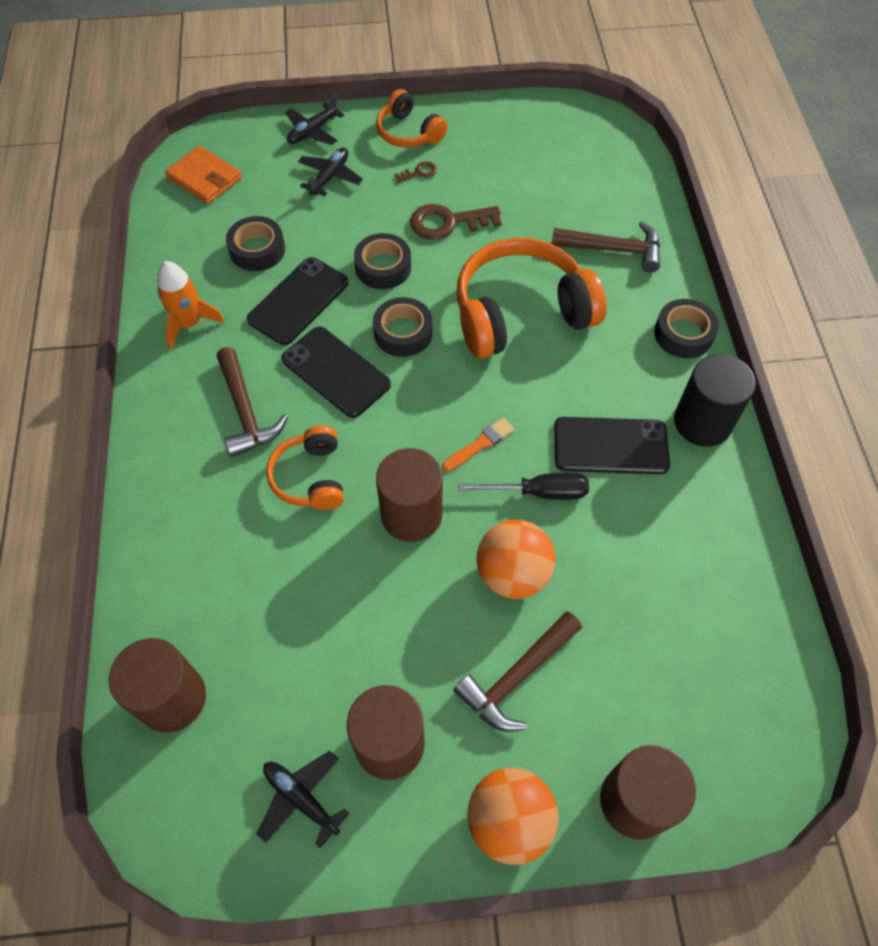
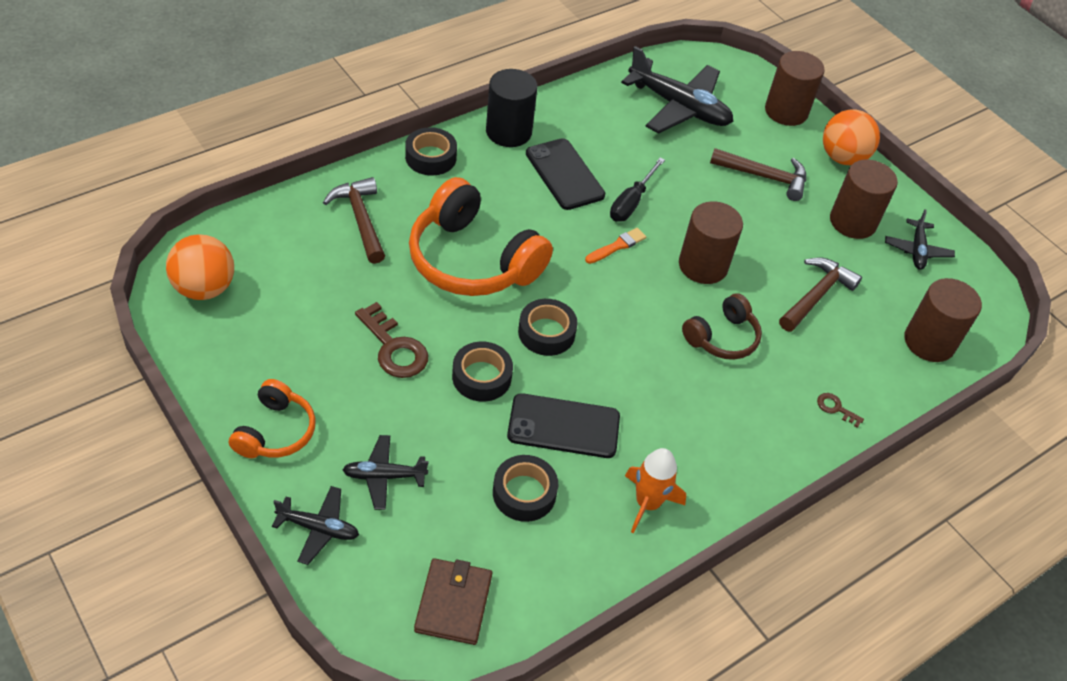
camera: 125 degrees left, 10 degrees down
orange wallet [165,146,242,204] -> brown wallet [414,558,492,645]
brown hammer [217,347,288,457] -> brown hammer moved to [779,257,862,332]
orange headphones [266,425,344,510] -> brown headphones [682,293,762,360]
black phone [281,327,391,418] -> none
brown key [394,161,437,183] -> brown key moved to [817,393,864,428]
orange brush [442,418,514,472] -> orange brush turned 120 degrees clockwise [585,228,646,264]
black screwdriver [458,473,589,500] -> black screwdriver turned 120 degrees counterclockwise [610,158,665,222]
orange ball [476,520,556,599] -> orange ball moved to [166,234,234,300]
none -> black plane [621,46,733,133]

